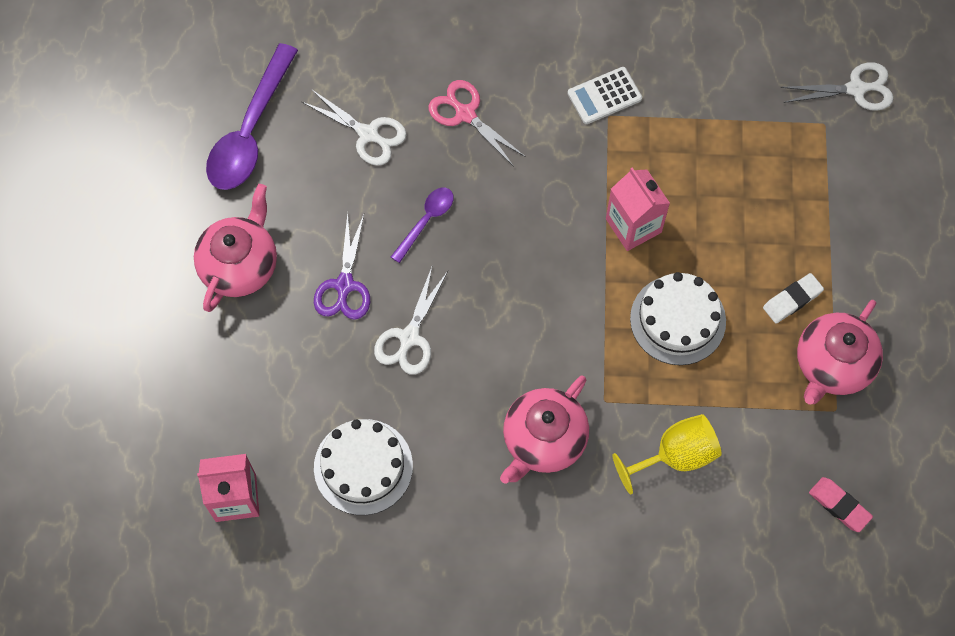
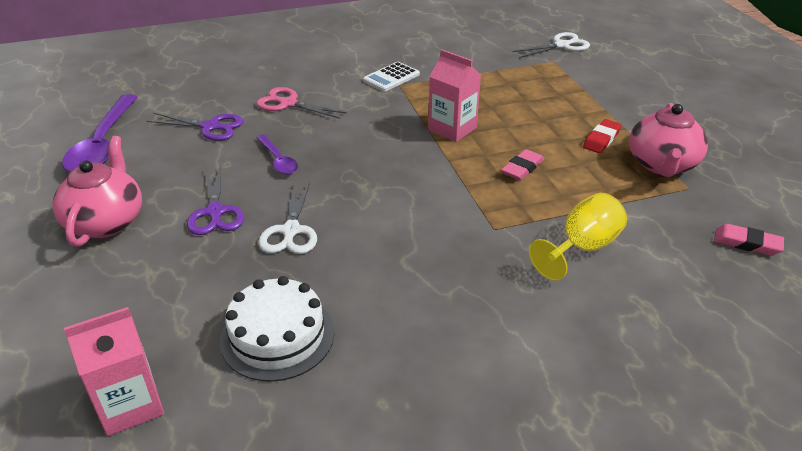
camera: 20 degrees left, 30 degrees down
white scissors [302,89,407,166] -> purple scissors [147,113,243,141]
purple spoon [391,188,453,263] -> purple spoon turned 135 degrees clockwise [257,135,298,175]
pink teapot [500,376,589,484] -> none
white cake [630,272,726,365] -> pink eraser [501,149,544,180]
white eraser [763,273,824,323] -> red eraser [583,119,622,153]

